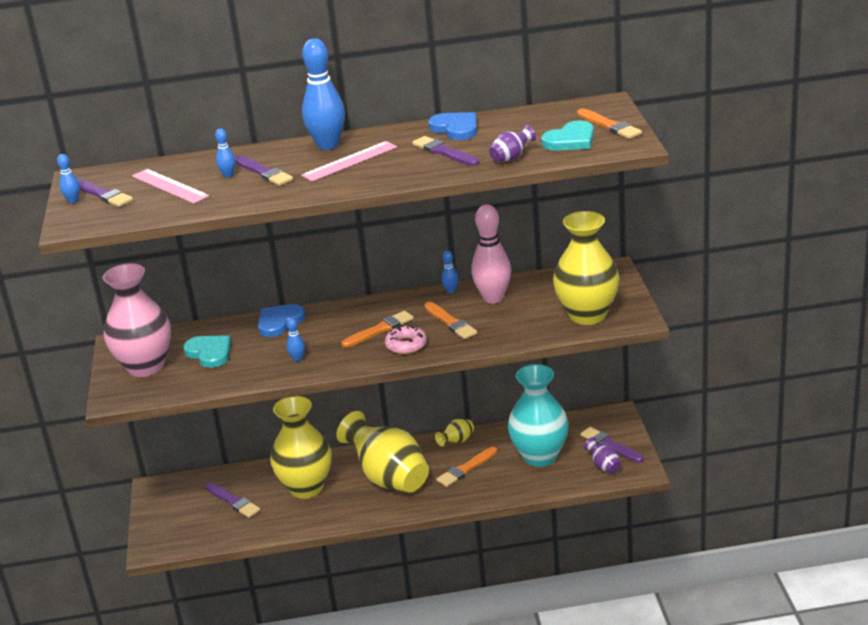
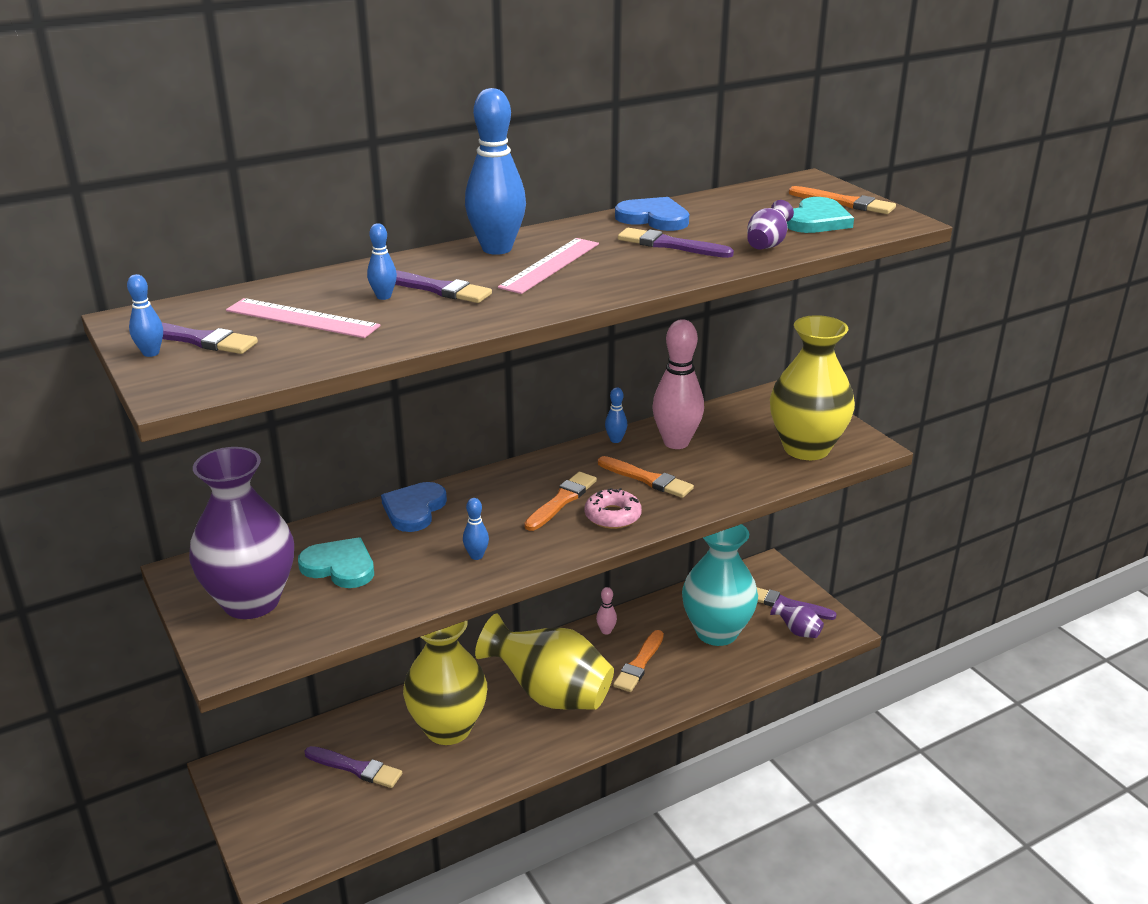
camera: 25 degrees left, 0 degrees up
pink vase [103,263,171,377] -> purple vase [189,447,294,619]
yellow vase [435,419,474,446] -> pink bowling pin [596,587,617,635]

